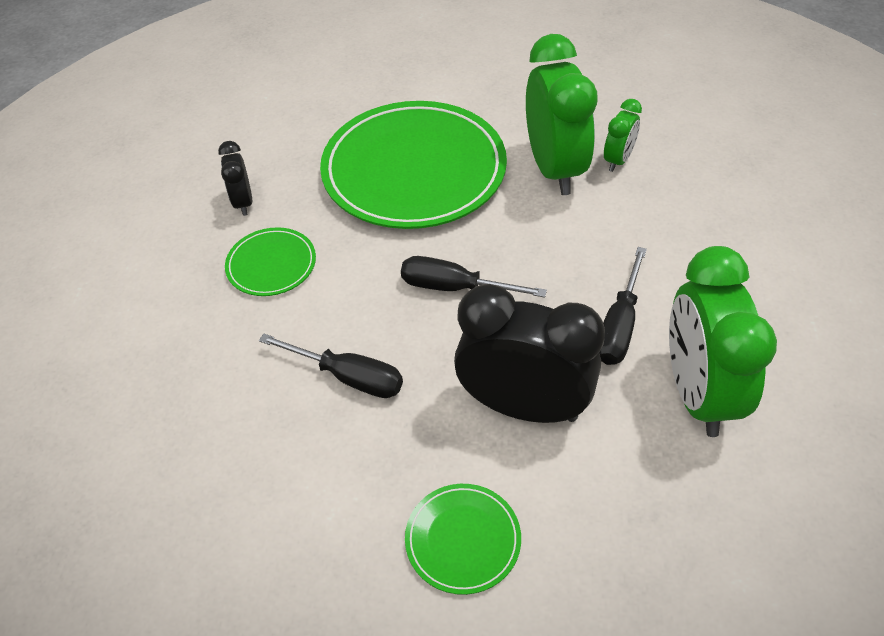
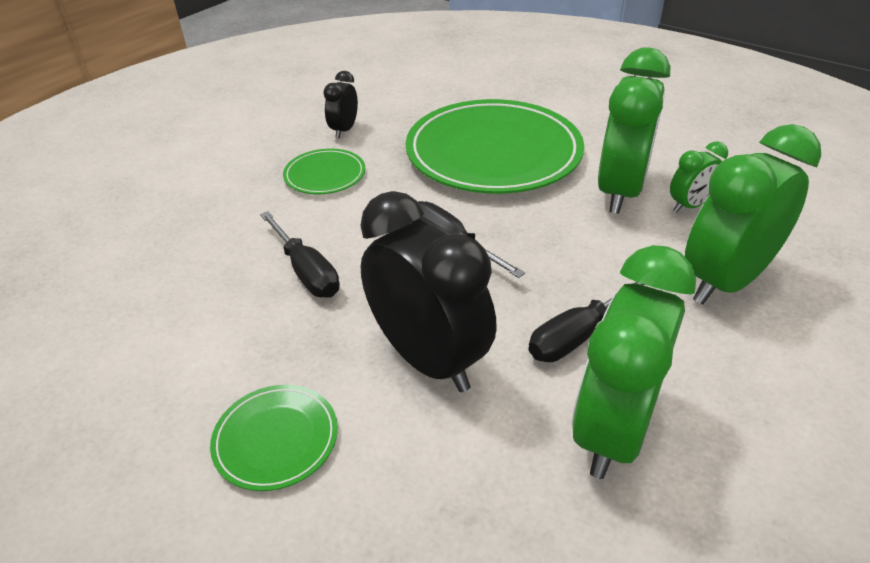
camera: 30 degrees right, 10 degrees down
none -> green clock [685,124,821,304]

